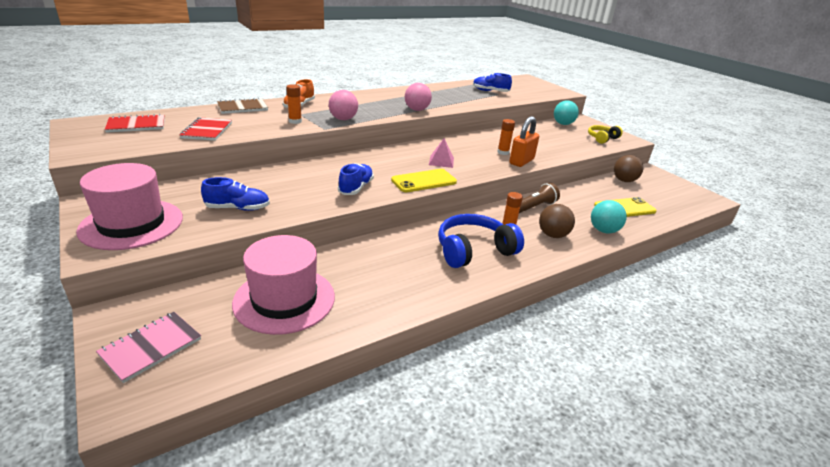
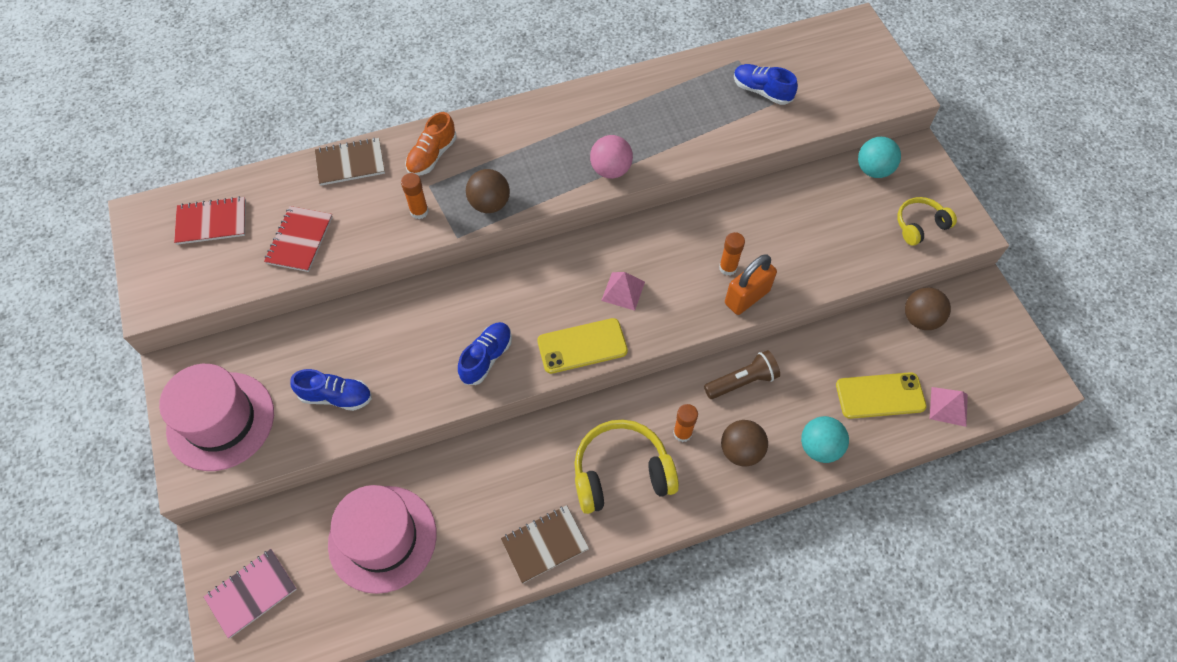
camera: 15 degrees right, 30 degrees up
pink ball [329,90,358,120] -> brown ball [466,169,510,213]
blue headphones [438,214,524,268] -> yellow headphones [574,419,679,514]
none -> brown notebook [501,505,589,584]
none -> pink pyramid [930,387,968,427]

